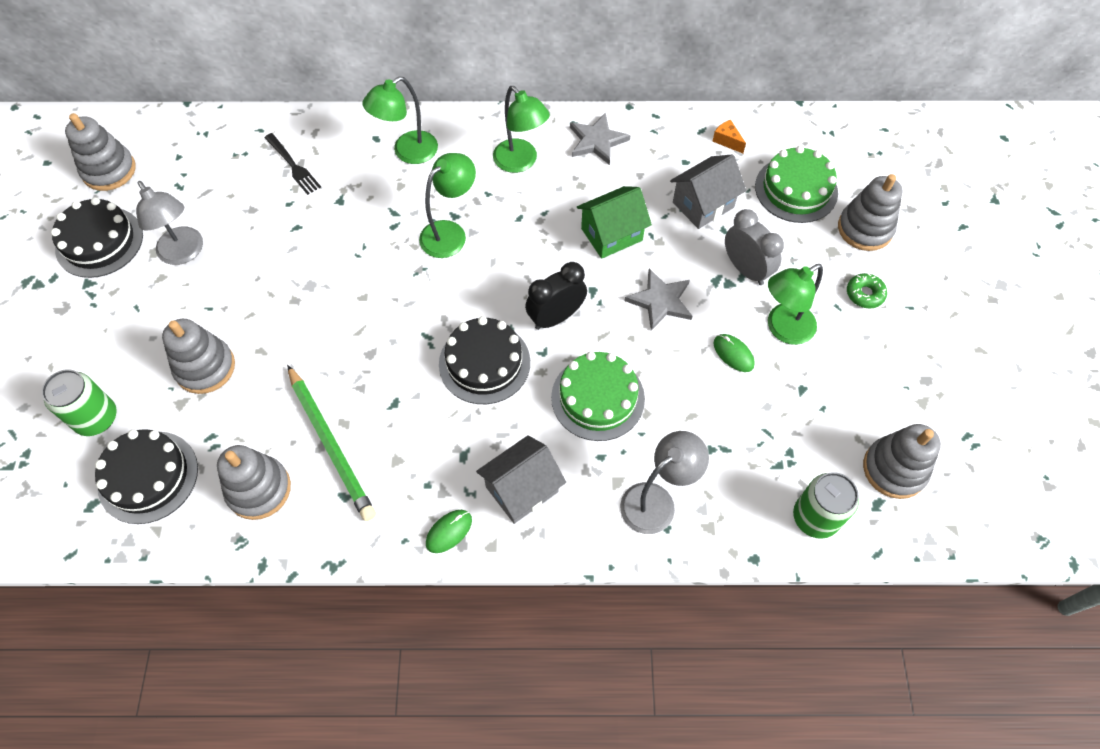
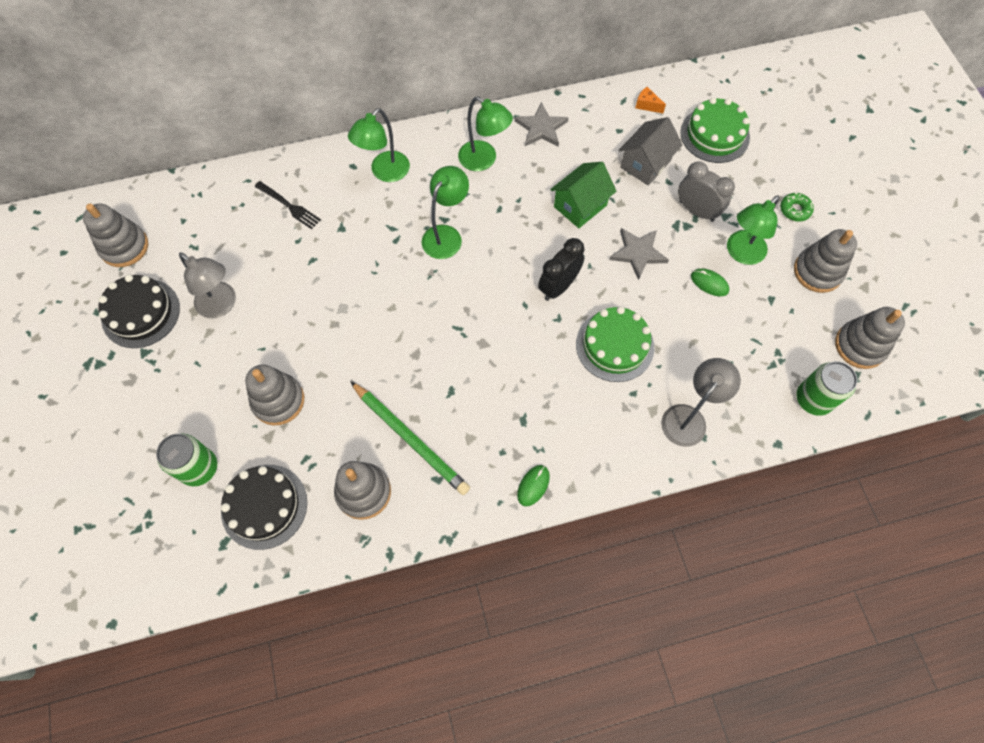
camera: 15 degrees left, 5 degrees up
black cake [439,316,530,404] -> none
grey house [476,435,566,524] -> none
grey stacking toy [838,174,903,251] -> grey stacking toy moved to [794,229,857,293]

